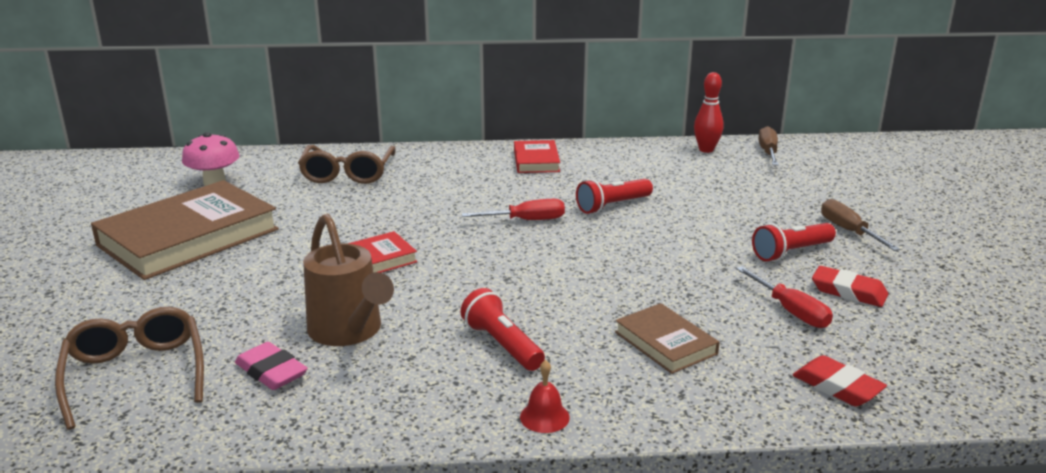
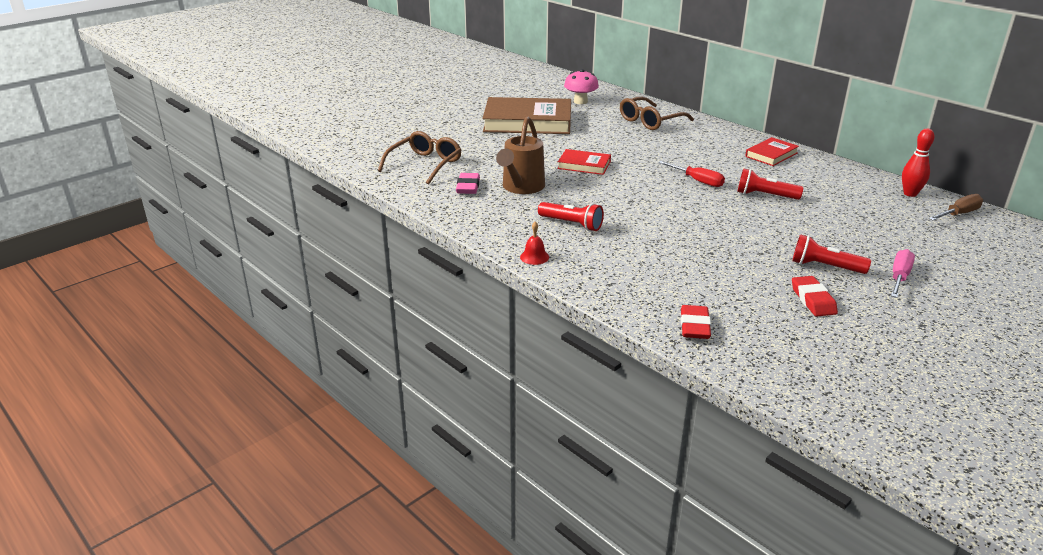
camera: 50 degrees right, 5 degrees up
red flashlight [460,288,545,371] -> red flashlight turned 105 degrees clockwise [538,202,604,231]
brown book [615,303,720,374] -> none
red screwdriver [736,266,833,328] -> none
brown screwdriver [821,199,900,251] -> pink screwdriver [891,249,915,298]

